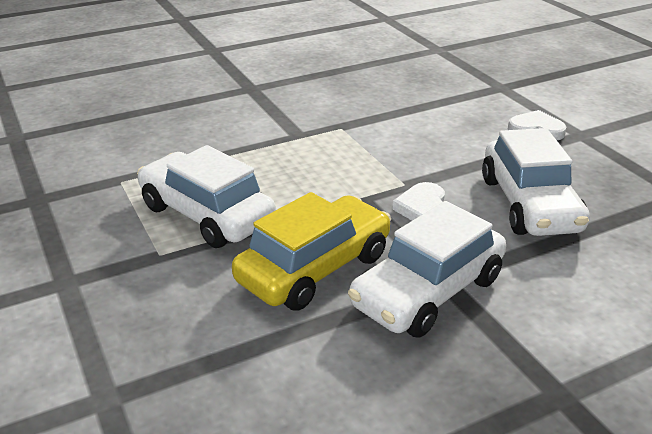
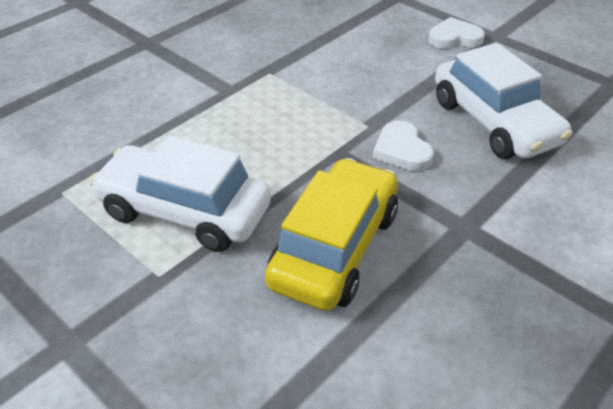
camera: 20 degrees left, 10 degrees up
white car [348,201,506,337] -> none

